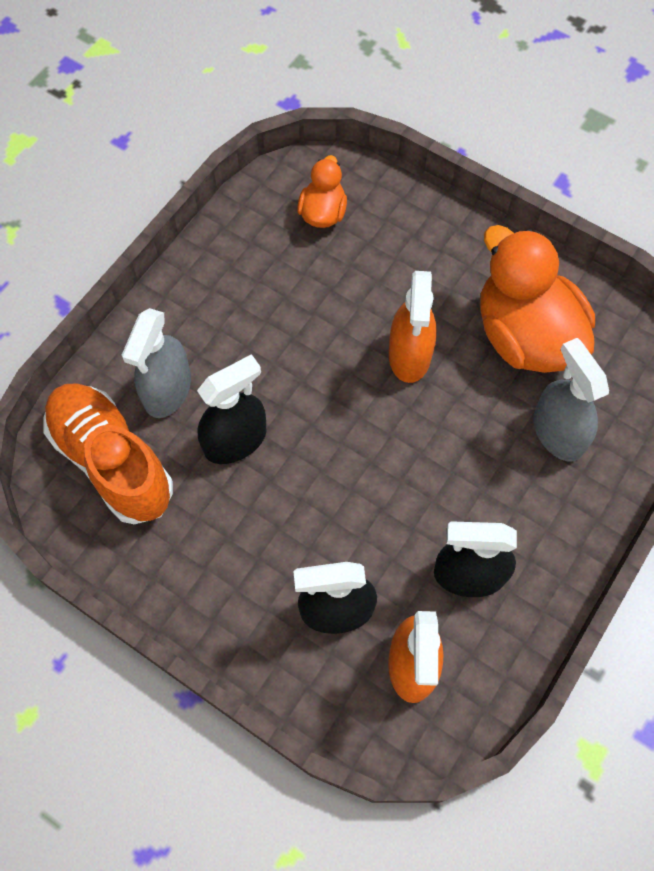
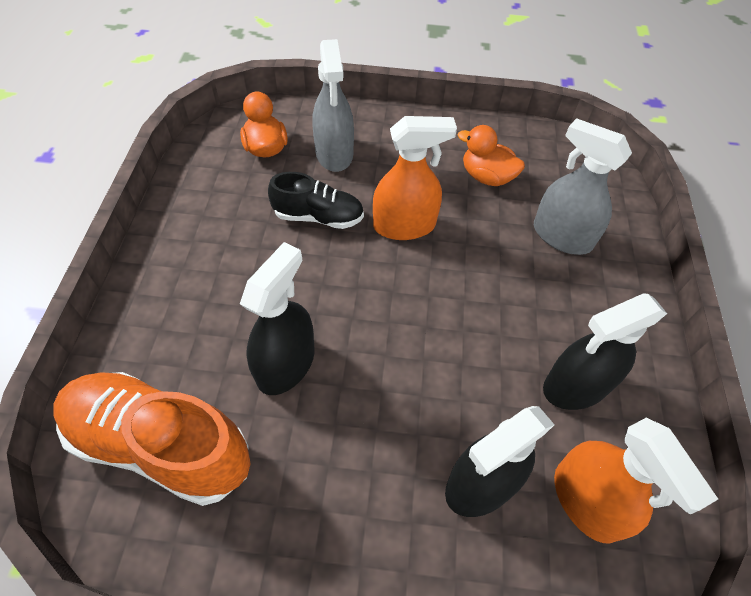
camera: 30 degrees left, 10 degrees down
grey spray bottle [122,308,191,418] -> grey spray bottle moved to [313,39,354,172]
orange spray bottle [389,271,437,383] -> orange spray bottle turned 75 degrees counterclockwise [373,116,457,240]
orange duck [480,225,595,373] -> orange duck [458,125,525,186], size x0.51
none -> black shoe [268,172,364,229]

